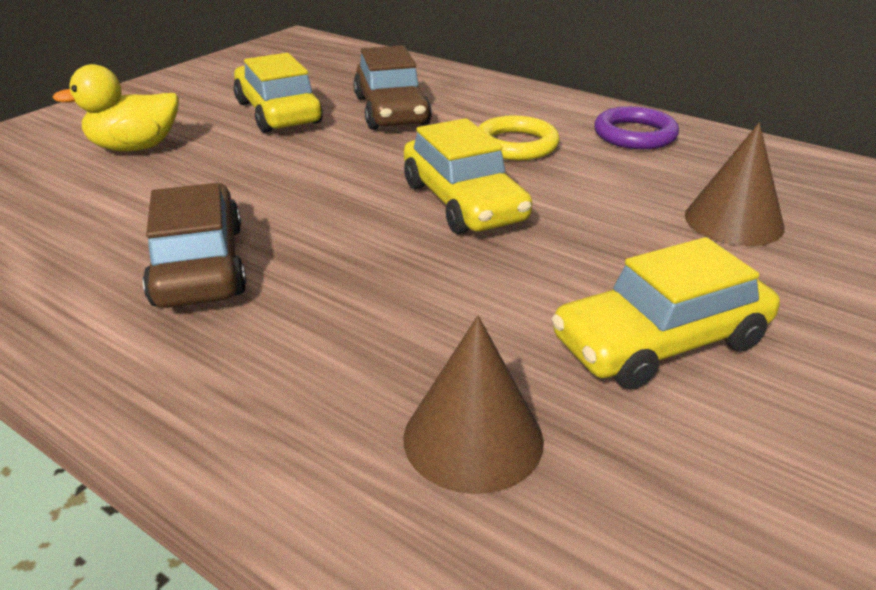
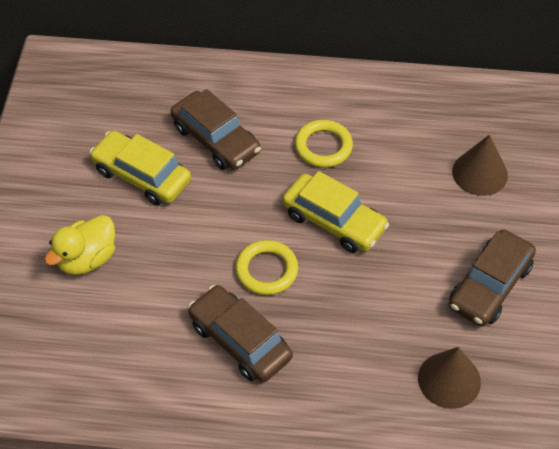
camera: 30 degrees left, 20 degrees up
yellow car [551,237,780,390] -> brown car [449,230,536,326]
purple ring [594,106,679,149] -> none
none -> yellow ring [235,240,298,295]

